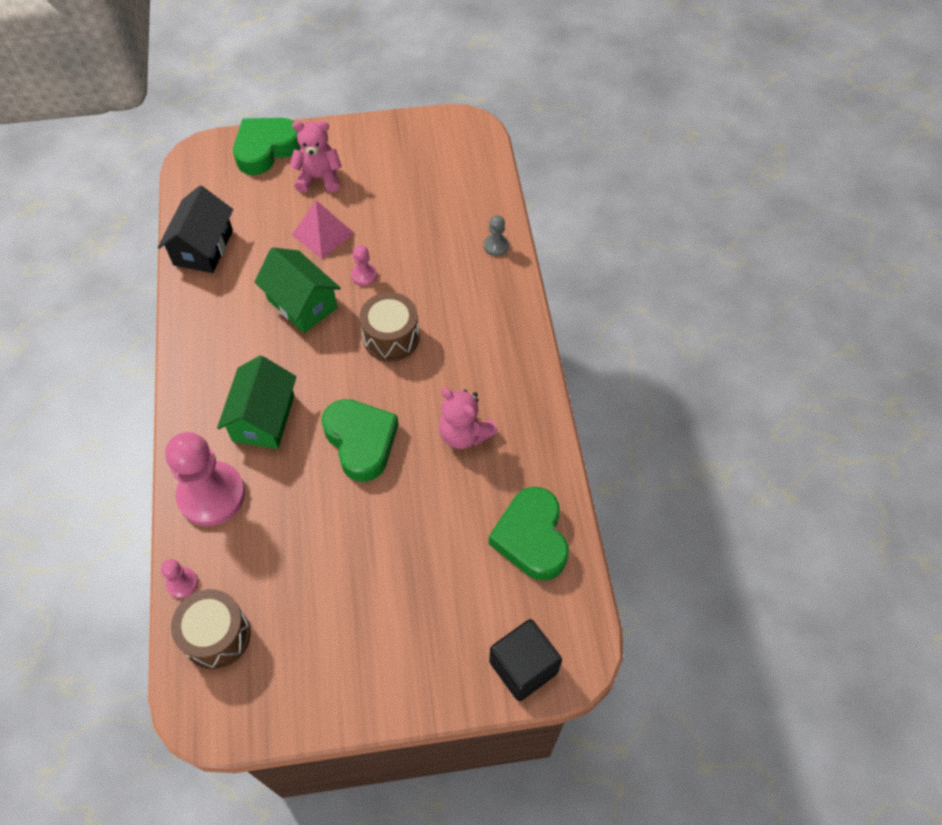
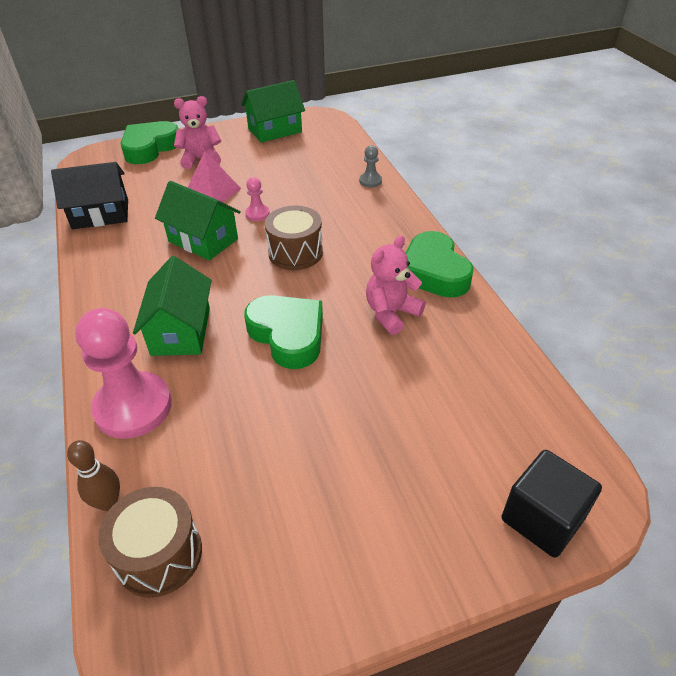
camera: 10 degrees left, 15 degrees down
black house [158,186,233,273] -> black house turned 75 degrees clockwise [51,162,128,229]
pink pawn [161,559,198,598] -> brown bowling pin [67,440,120,511]
pink teddy bear [439,388,498,449] -> pink teddy bear turned 105 degrees clockwise [366,235,426,335]
green heart [489,487,569,580] -> green heart moved to [406,231,474,298]
none -> green house [241,80,305,143]

